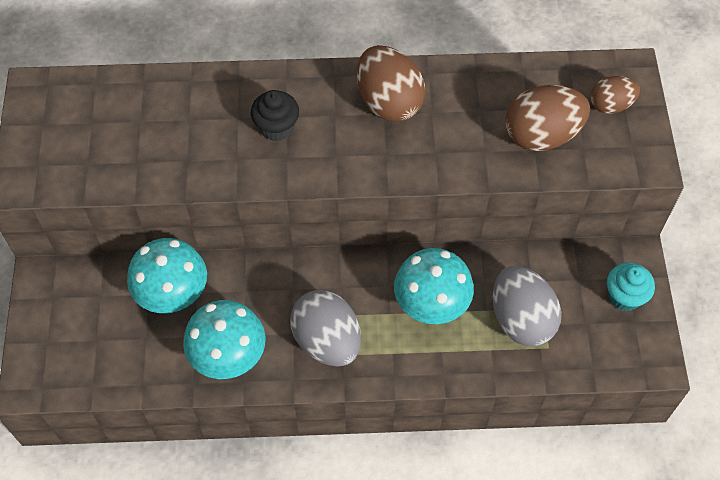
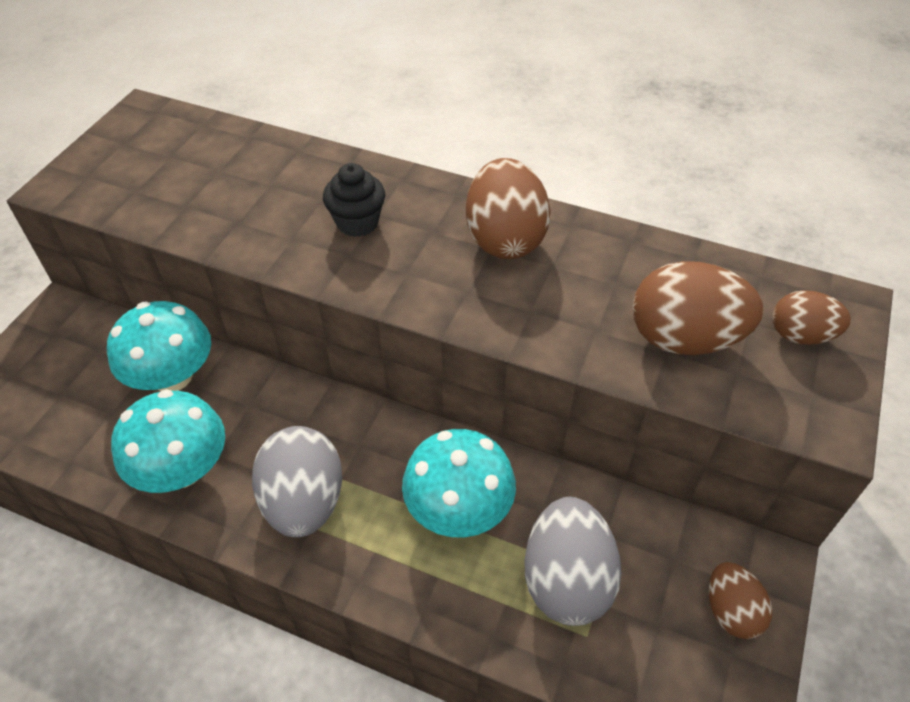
camera: 25 degrees right, 10 degrees down
turquoise cupcake [607,262,655,311] -> brown egg [709,562,772,639]

